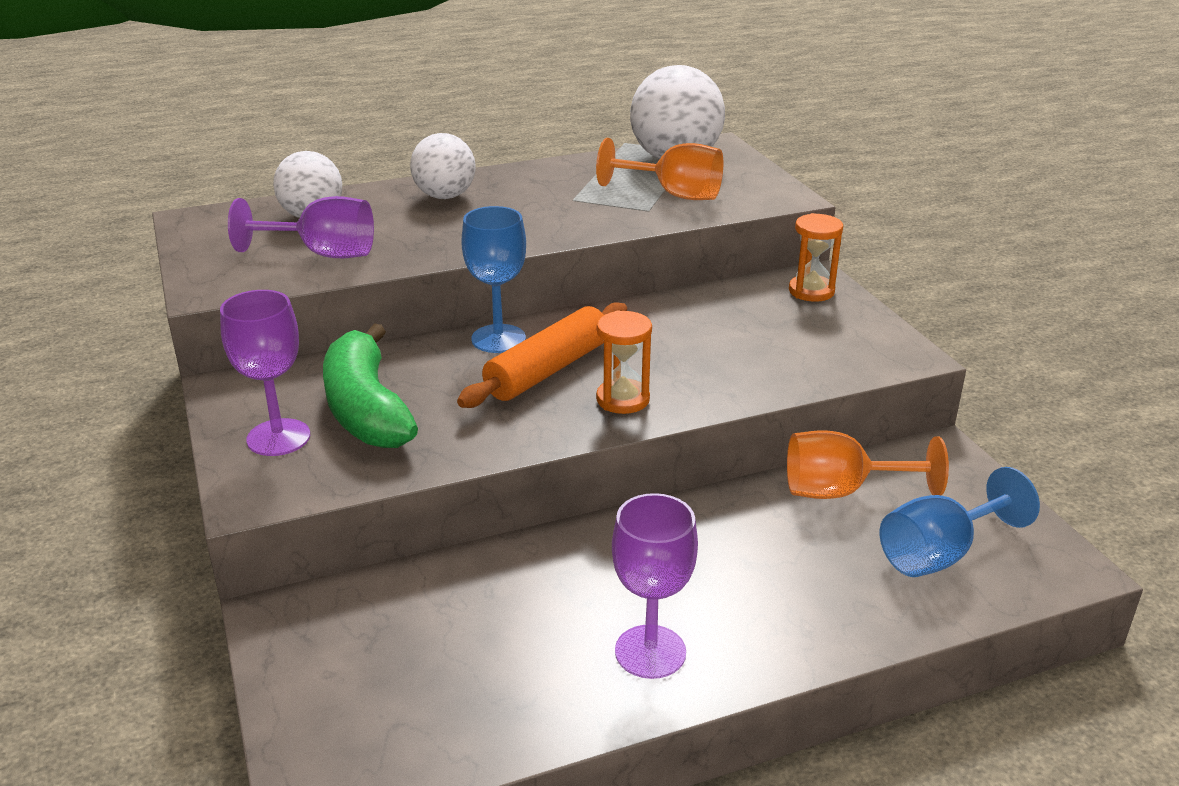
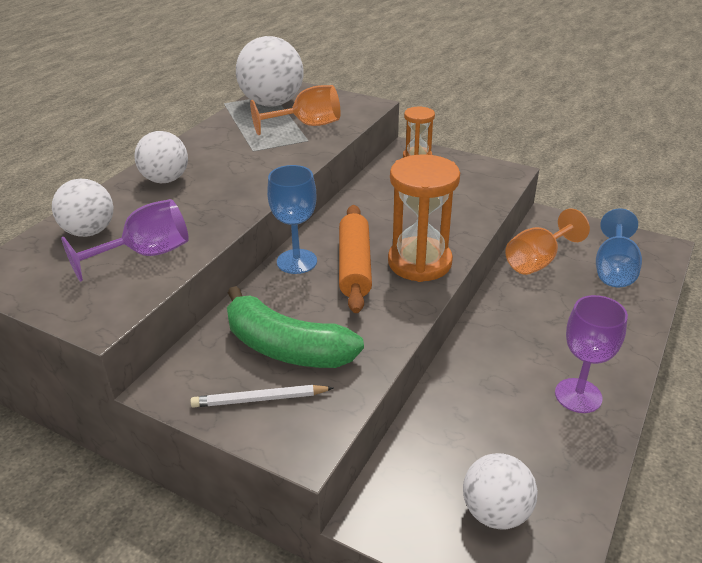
camera: 40 degrees left, 5 degrees up
purple goblet [220,290,310,456] -> white pencil [190,385,333,408]
orange hourglass [596,311,652,414] -> orange hourglass [388,154,460,282], size x1.74
none -> white ball [463,453,538,529]

